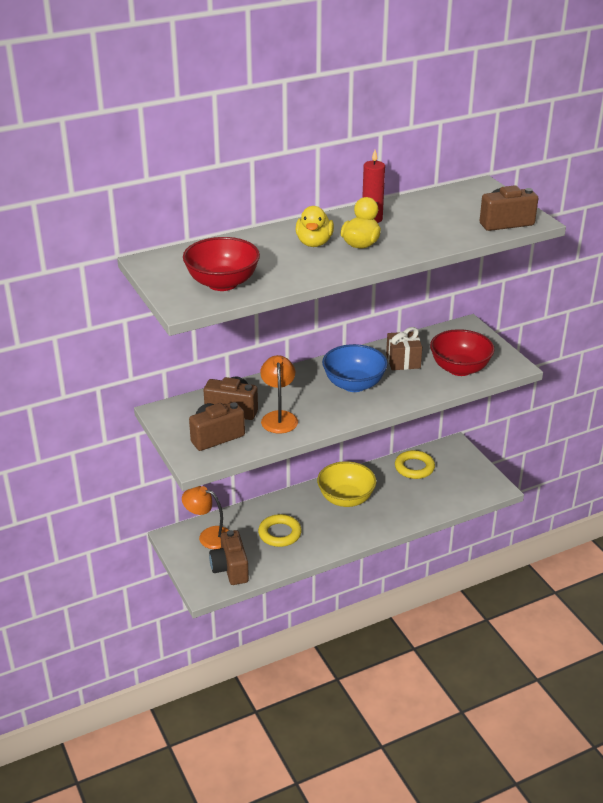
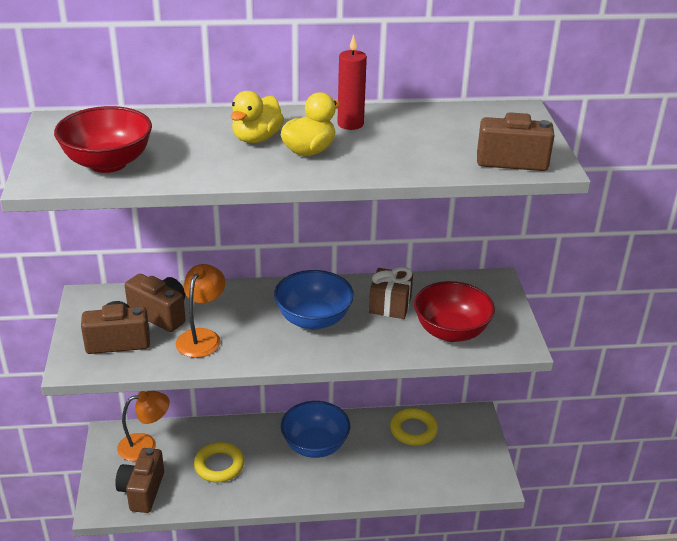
camera: 20 degrees right, 0 degrees up
orange lamp [182,486,229,549] -> orange lamp turned 120 degrees clockwise [117,391,170,461]
yellow bowl [317,461,376,507] -> blue bowl [281,401,350,458]

